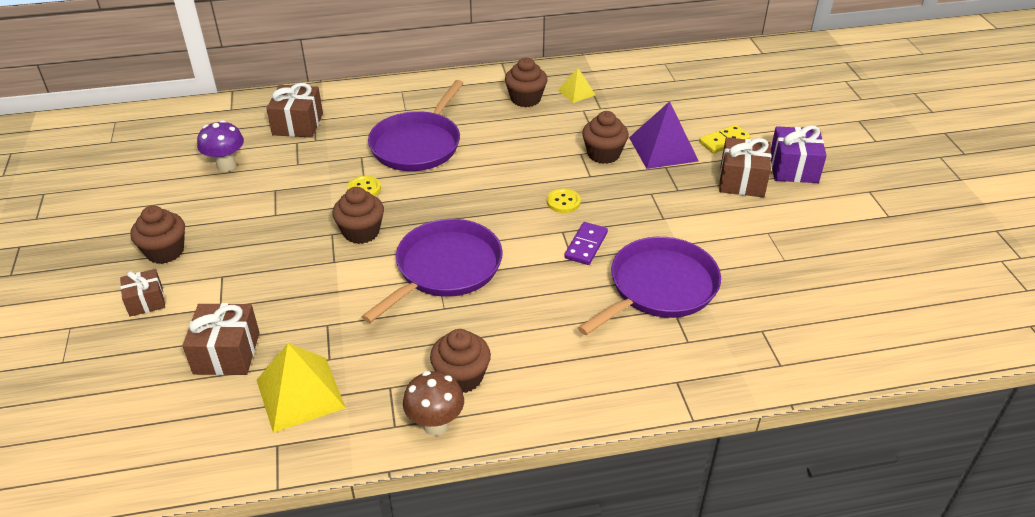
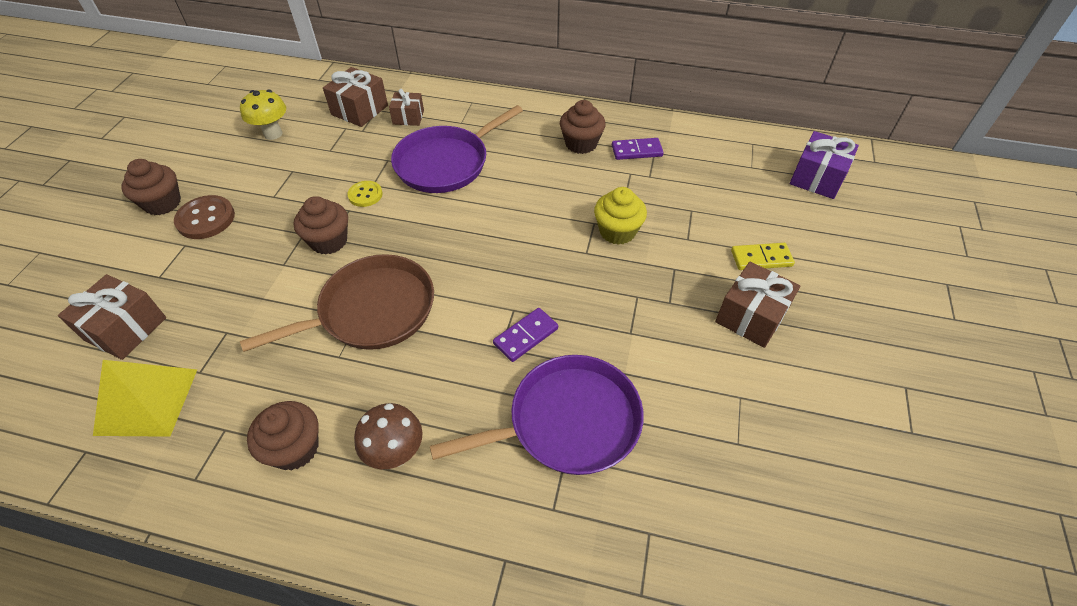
camera: 25 degrees right, 10 degrees up
brown gift [120,269,165,317] -> brown gift moved to [389,89,424,126]
purple mushroom [197,120,244,172] -> yellow mushroom [240,90,286,140]
purple pan [361,219,503,323] -> brown pan [240,254,434,352]
brown mushroom [403,371,464,436] -> brown mushroom moved to [354,403,423,469]
yellow button [547,188,581,213] -> none
yellow pyramid [558,68,596,103] -> purple domino [612,138,664,160]
brown cupcake [582,111,629,164] -> yellow cupcake [594,187,647,245]
purple pyramid [629,101,698,169] -> none
purple gift [771,125,827,183] -> purple gift moved to [790,131,859,199]
none -> brown button [174,195,235,239]

